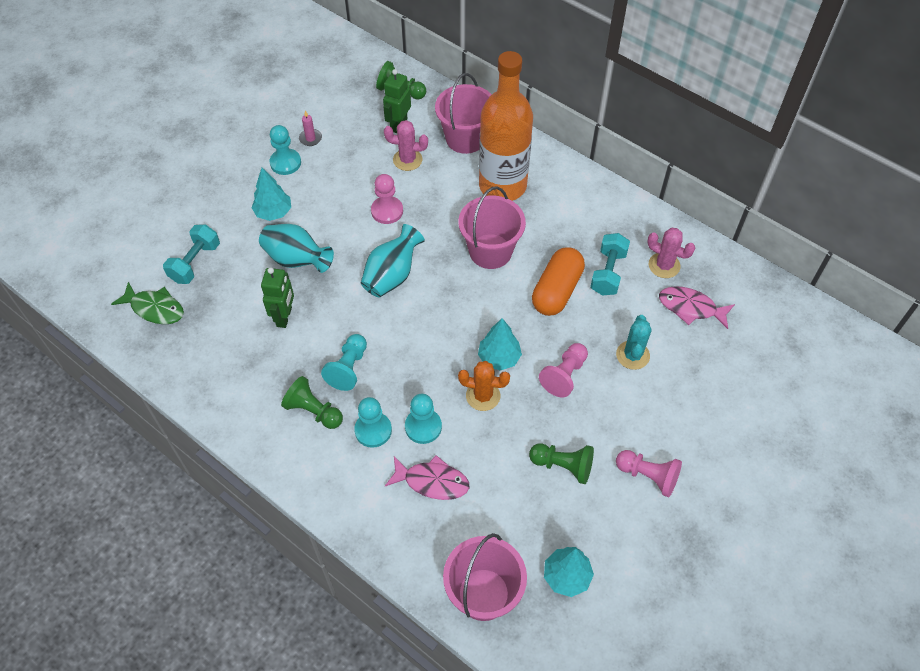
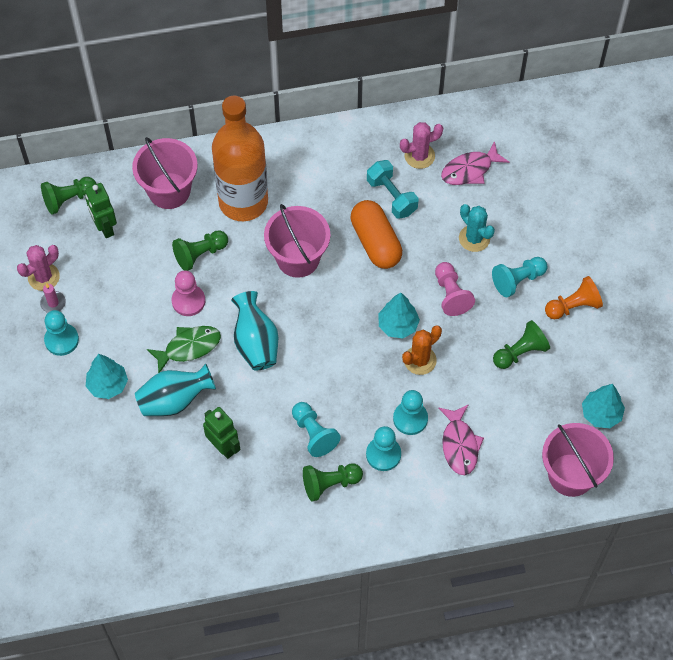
camera: 50 degrees left, 5 degrees up
green fish [111,282,184,324] -> green fish moved to [147,326,221,373]
turquoise dumbbell [163,224,220,284] -> none
pink cactus [384,120,428,171] -> pink cactus moved to [17,245,60,291]
pink fish [385,455,469,500] -> pink fish turned 120 degrees clockwise [438,404,484,475]
pink pawn [616,450,682,497] -> orange pawn [545,276,603,319]
none -> green pawn [172,230,228,271]
none -> turquoise pawn [492,257,547,297]

